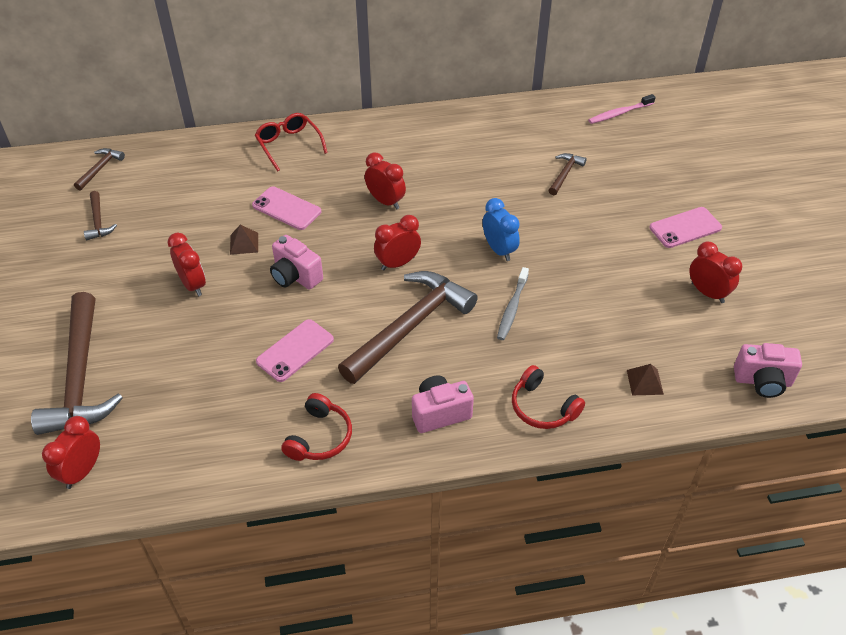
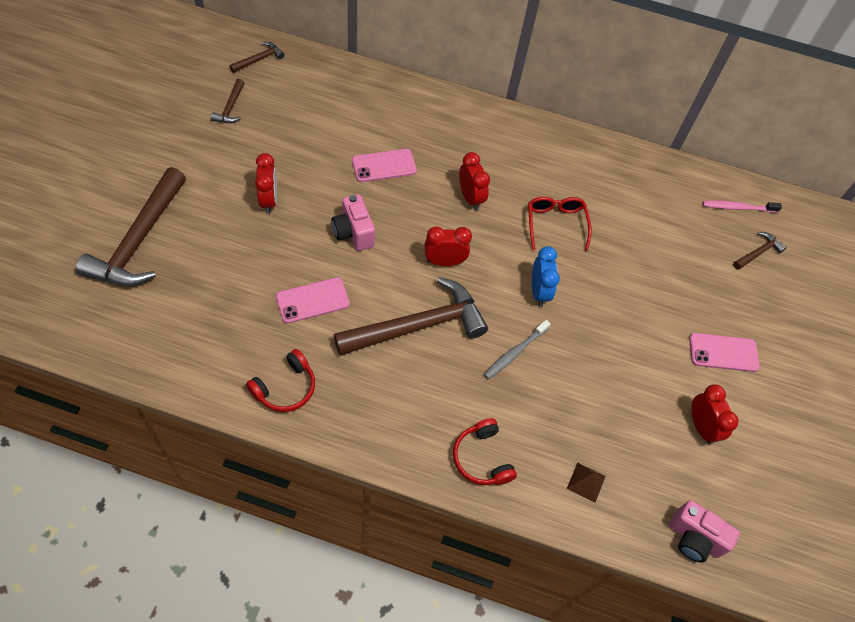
camera: 20 degrees right, 10 degrees up
red clock [42,416,100,489] -> none
brown pyramid [230,224,258,255] -> none
pink phone [252,186,321,230] -> pink phone turned 75 degrees counterclockwise [352,149,417,182]
red glasses [255,113,328,171] -> red glasses moved to [528,197,592,251]
pink camera [412,375,474,433] -> none
brown hammer [548,153,587,195] -> brown hammer moved to [733,232,787,270]

